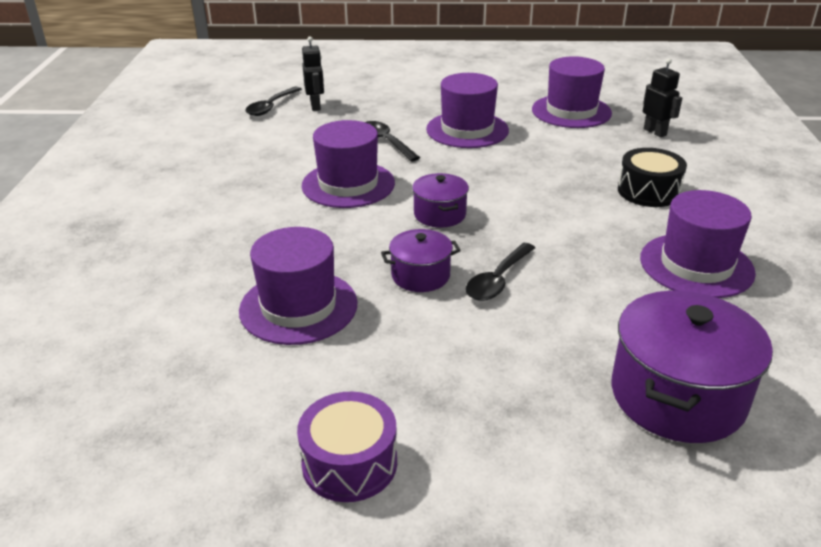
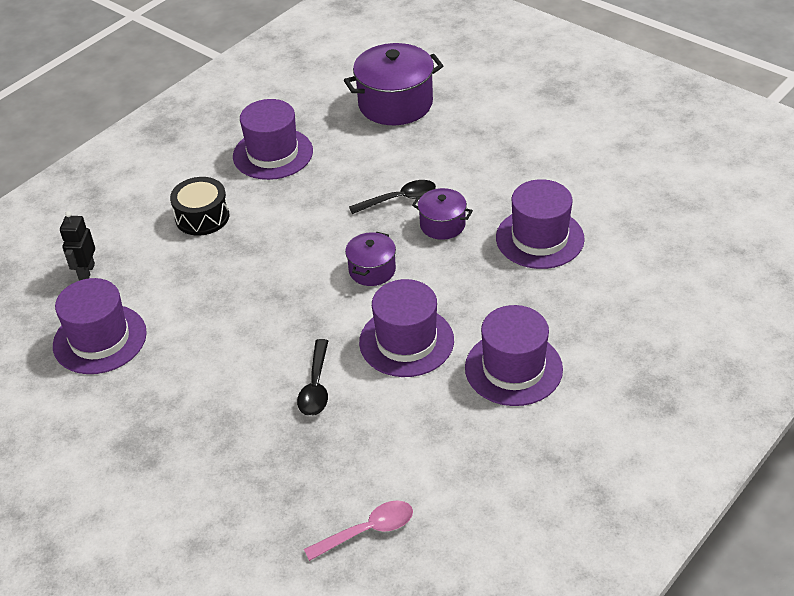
camera: 140 degrees left, 10 degrees up
black spoon [245,87,302,116] -> pink spoon [304,501,413,561]
purple drum [297,392,397,502] -> none
black robot [302,36,324,111] -> none
purple hat [426,73,509,148] -> purple hat moved to [465,305,563,406]

